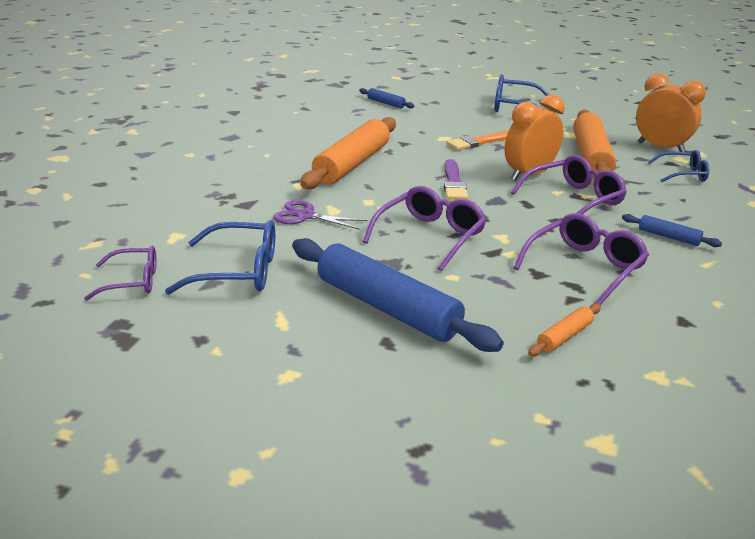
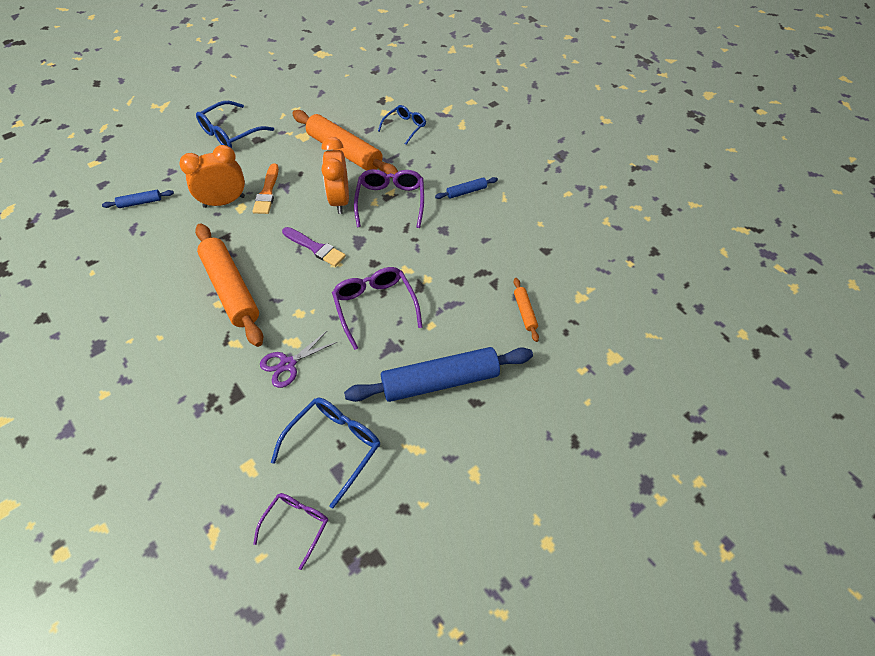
camera: 55 degrees left, 25 degrees up
purple glasses [513,213,649,305] -> none
orange clock [636,73,706,152] -> orange clock moved to [179,145,245,208]

